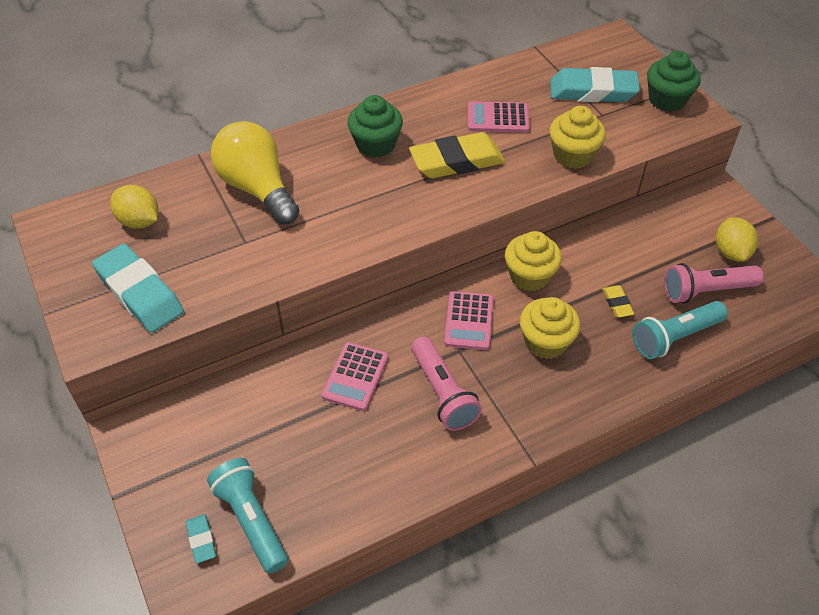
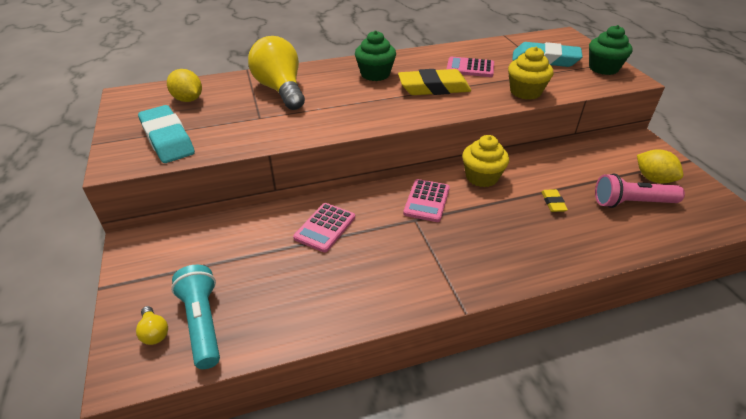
camera: 10 degrees right, 10 degrees down
turquoise eraser [186,514,216,563] -> yellow light bulb [136,306,168,345]
pink flashlight [411,336,482,431] -> none
yellow cupcake [520,297,581,359] -> none
turquoise flashlight [632,301,728,359] -> none
yellow lemon [716,217,758,262] -> yellow lemon turned 45 degrees counterclockwise [637,149,683,184]

